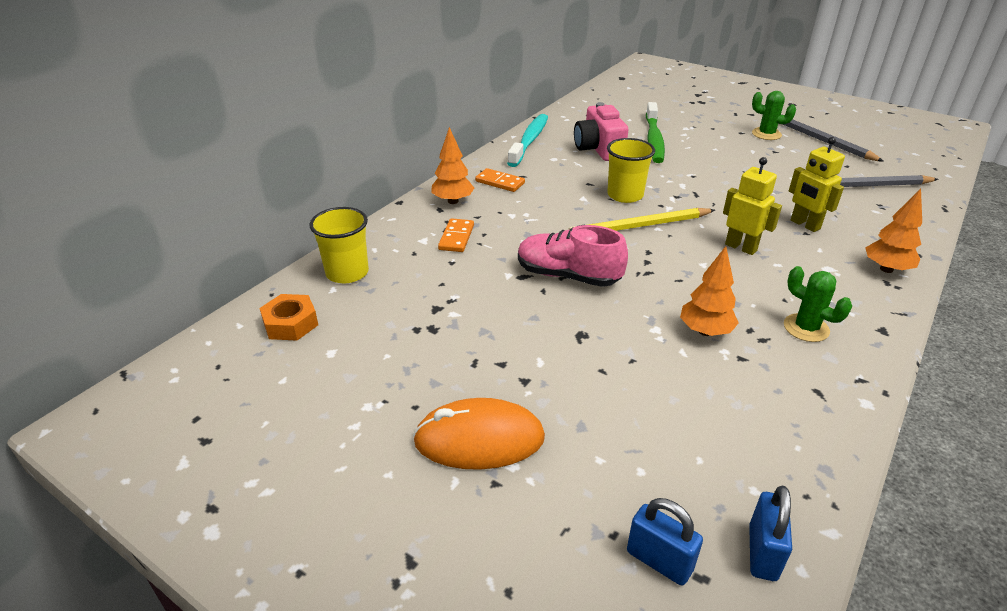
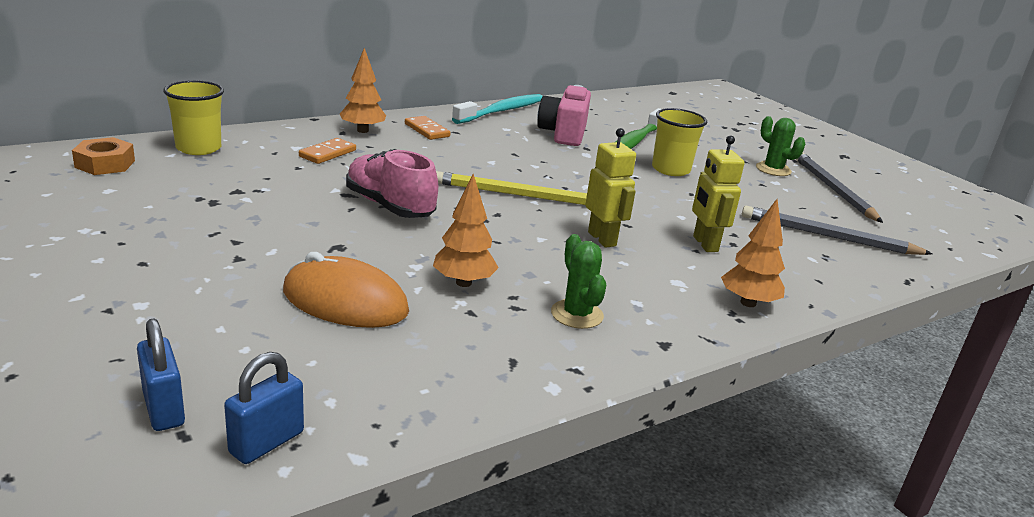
camera: 20 degrees right, 10 degrees down
orange mouse [413,398,545,470] -> orange mouse moved to [283,252,409,328]
yellow cup [607,138,655,203] -> yellow cup moved to [652,108,707,176]

